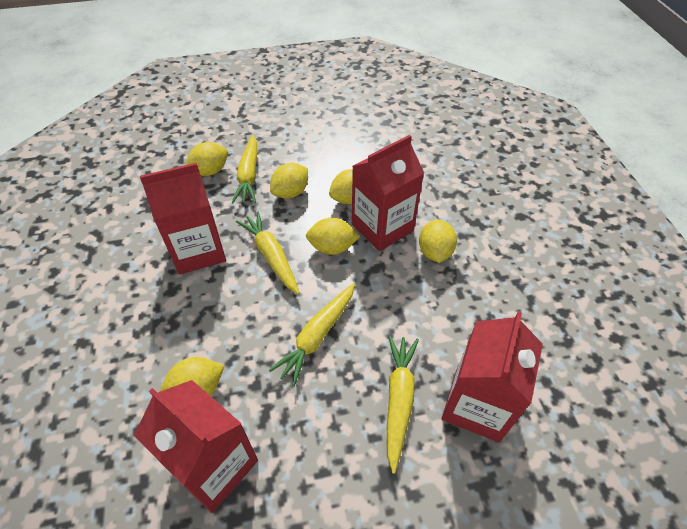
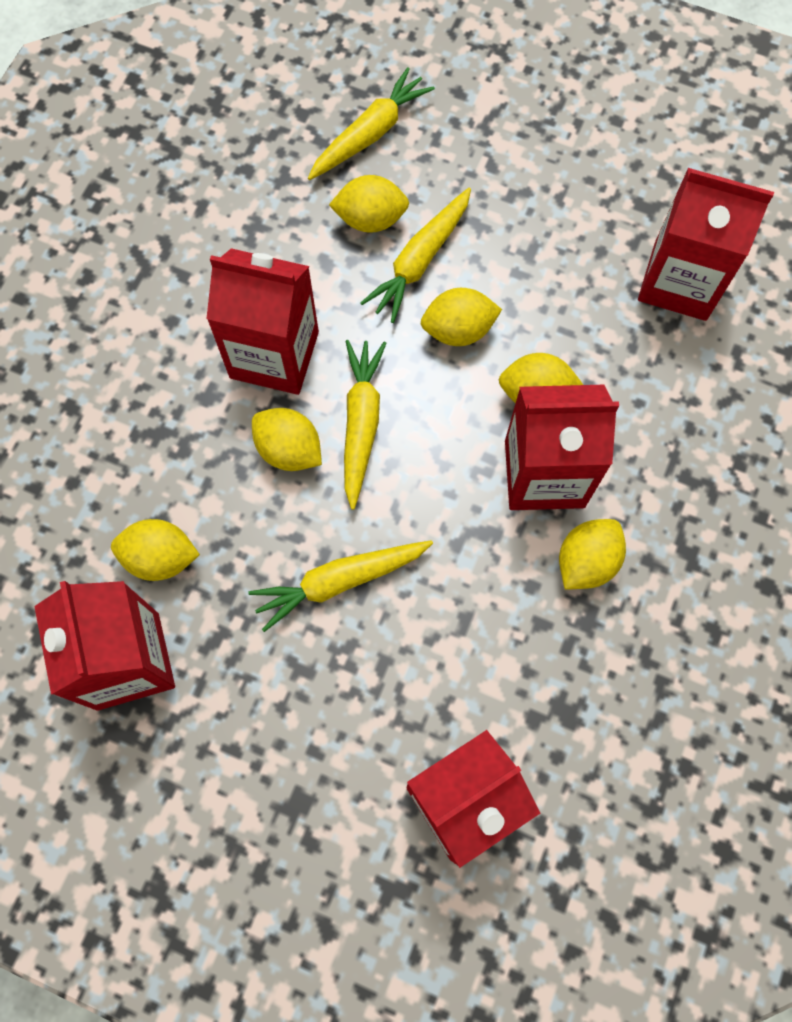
camera: 35 degrees right, 20 degrees up
yellow lemon [306,217,360,255] -> yellow lemon moved to [252,408,322,471]
yellow carrot [387,335,419,474] -> yellow carrot moved to [308,67,435,180]
none -> red carton [638,168,774,321]

